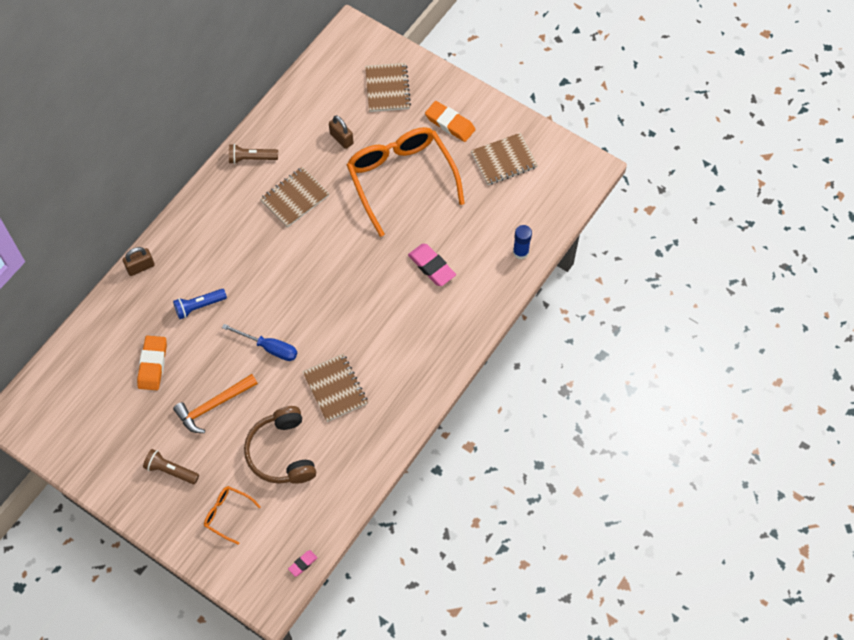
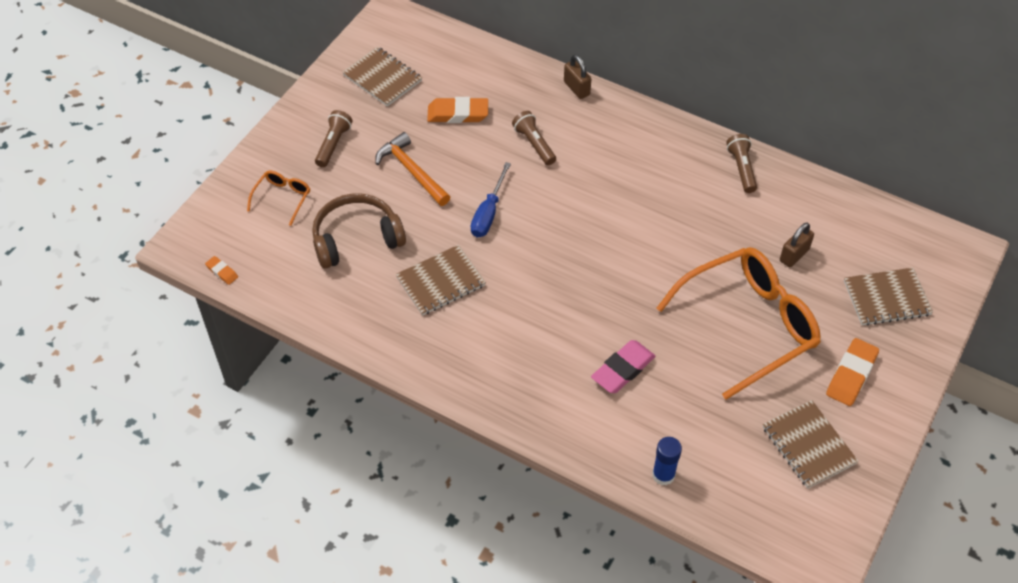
camera: 85 degrees right, 10 degrees down
blue flashlight [173,289,227,319] -> brown flashlight [512,111,556,165]
brown notebook [260,167,330,228] -> brown notebook moved to [342,47,422,107]
pink eraser [288,550,318,577] -> orange eraser [205,256,238,285]

